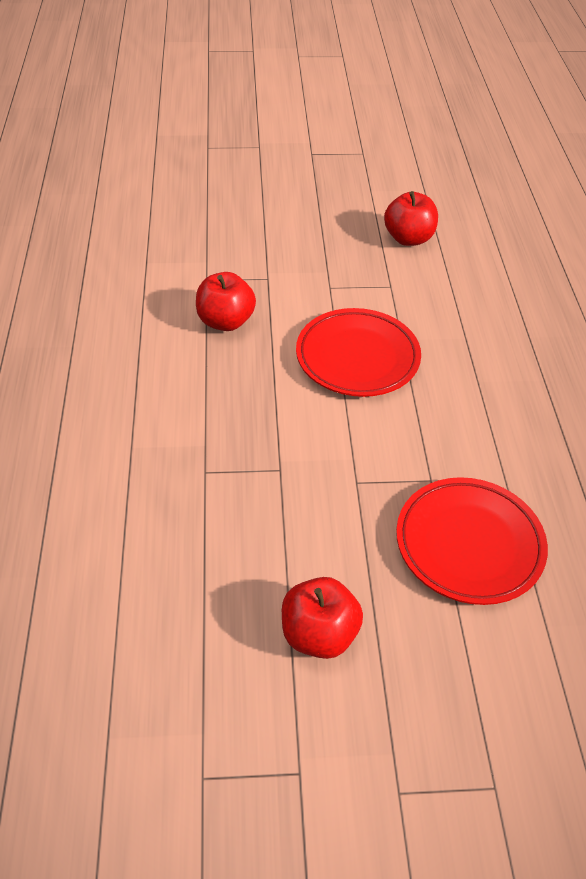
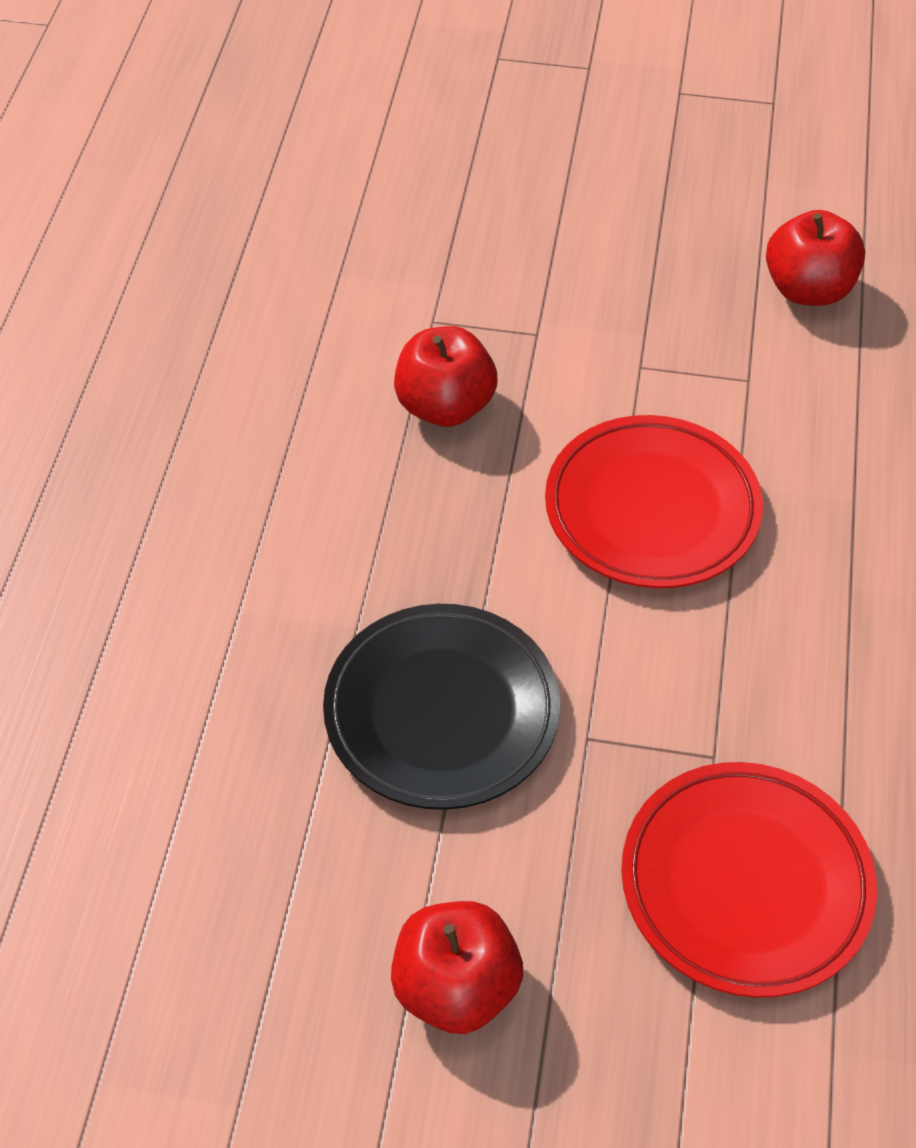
camera: 15 degrees right, 5 degrees up
none -> black plate [323,604,560,810]

